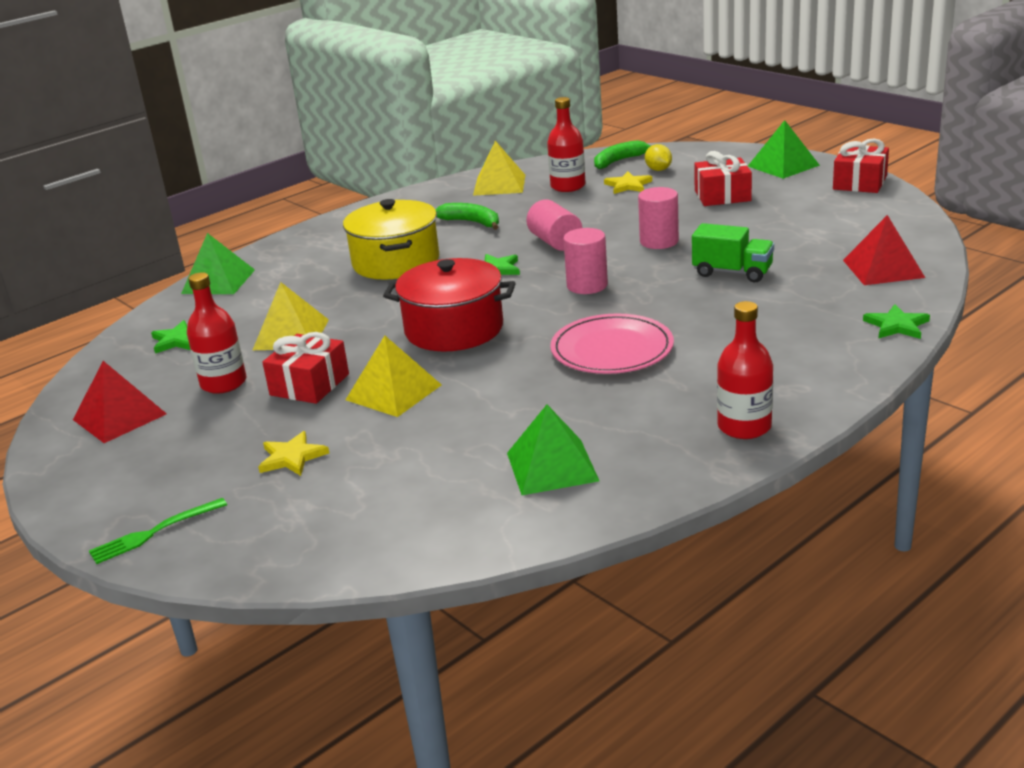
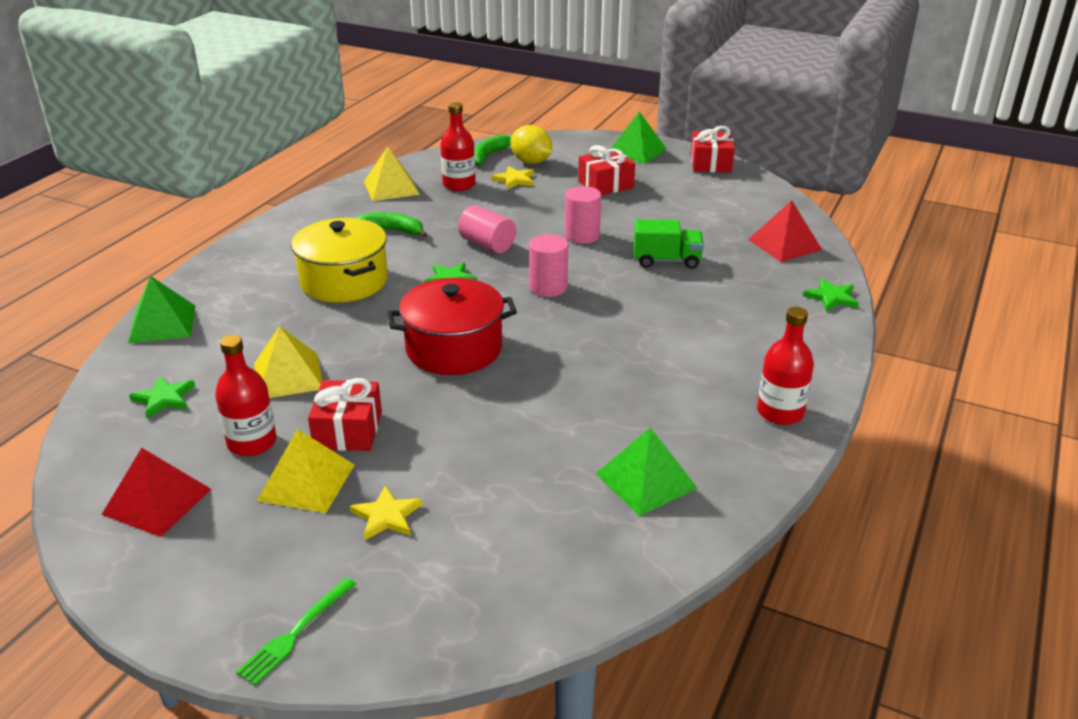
camera: 25 degrees left, 5 degrees up
yellow pyramid [346,336,442,417] -> yellow pyramid moved to [257,429,354,513]
pink plate [550,314,674,374] -> none
yellow lemon [645,144,672,171] -> yellow lemon [511,125,552,164], size x1.58

